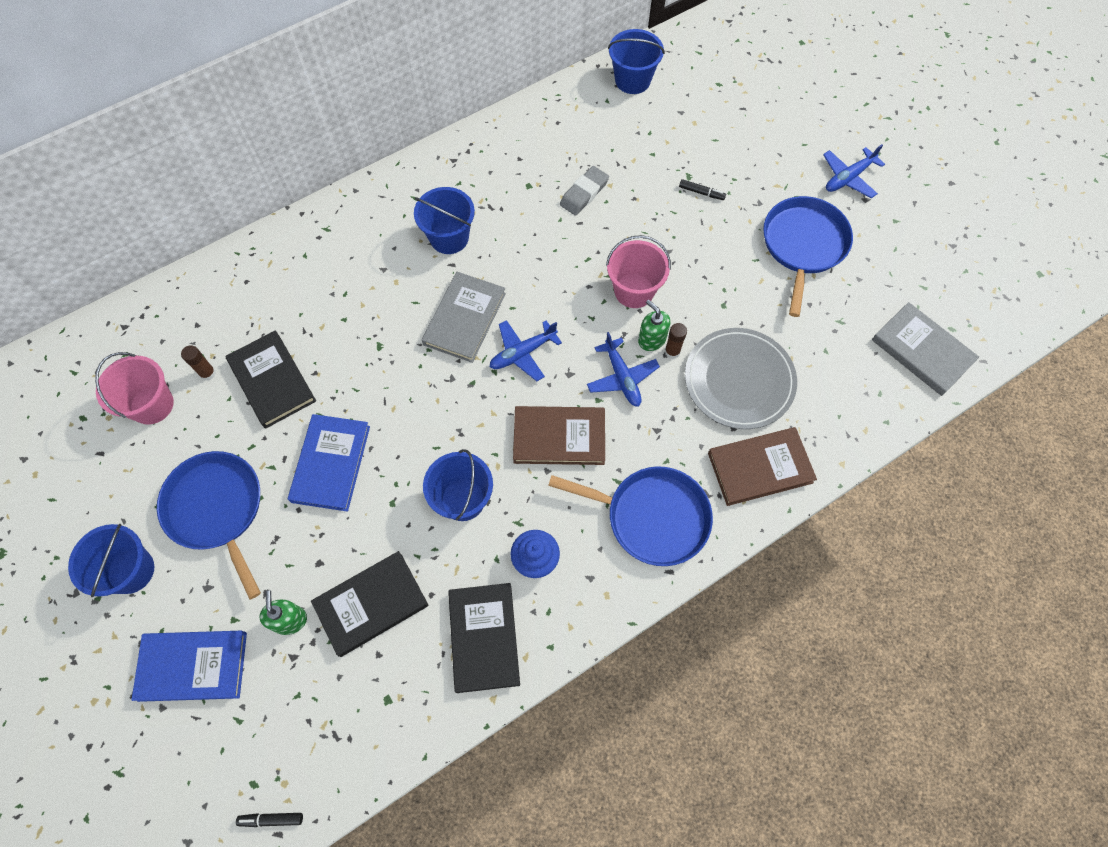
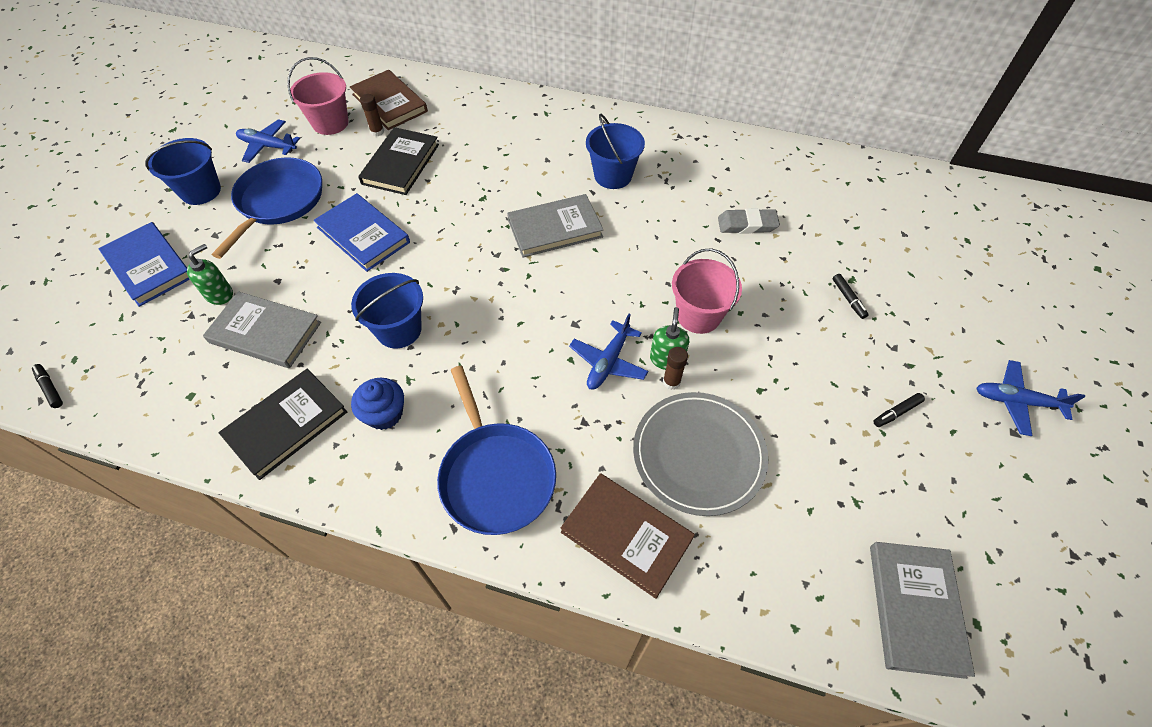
camera: 50 degrees right, 10 degrees down
blue book [288,414,370,512] -> blue book turned 75 degrees clockwise [314,193,410,272]
black book [311,551,428,657] -> grey book [203,291,321,368]
blue plane [490,320,562,381] -> blue plane moved to [236,119,300,163]
brown book [513,406,605,465] -> brown book moved to [350,70,428,130]
blue bucket [608,29,665,94] -> none
blue pan [763,196,853,317] -> black marker [873,393,925,427]

